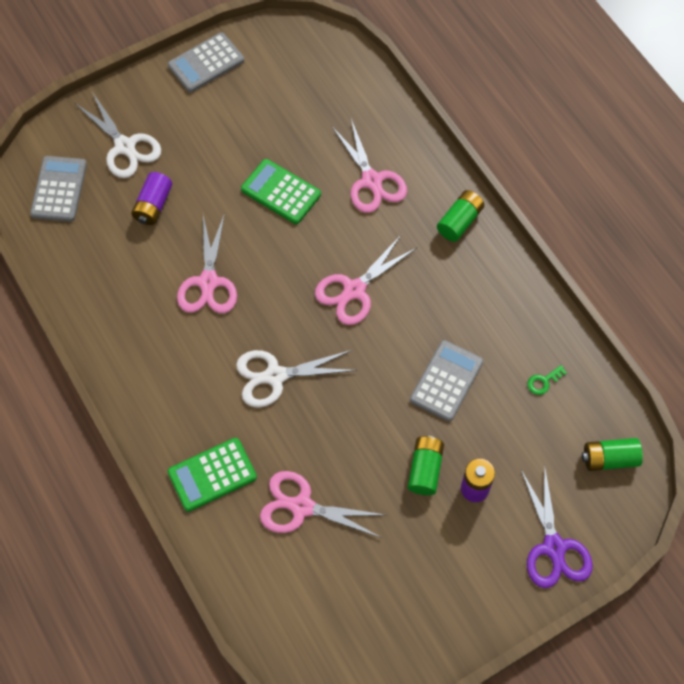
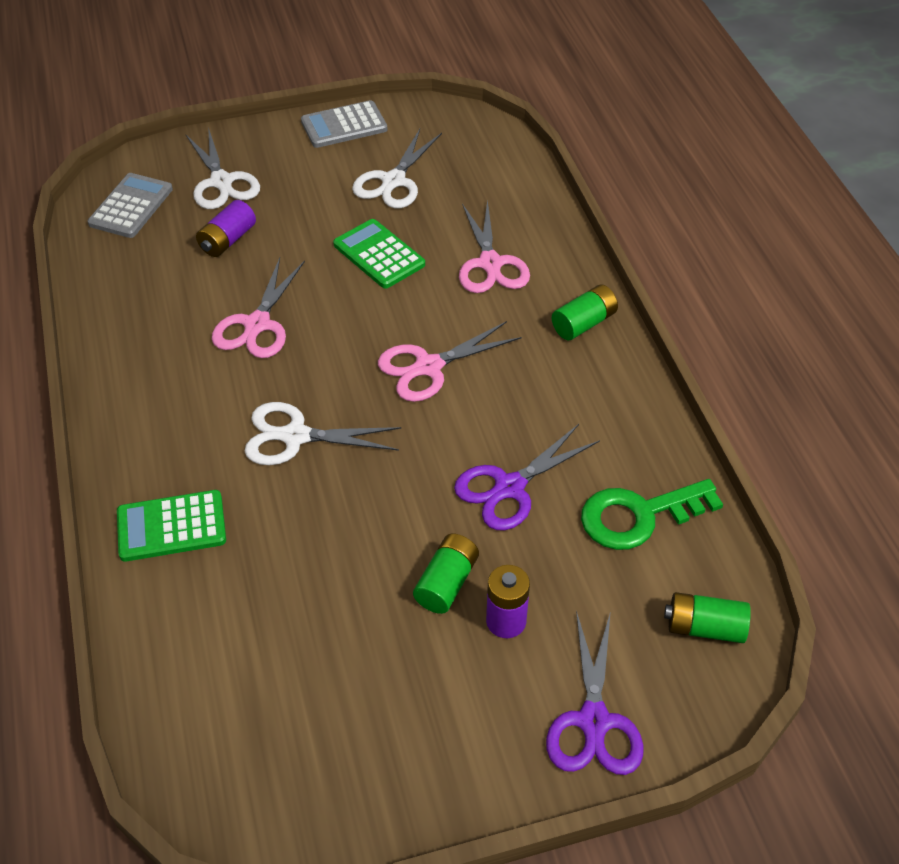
camera: 15 degrees right, 15 degrees down
pink scissors [260,471,386,538] -> none
grey calculator [410,340,483,422] -> purple scissors [454,424,600,530]
green key [527,365,567,395] -> green key [581,479,723,550], size x2.45
none -> white scissors [352,129,442,208]

